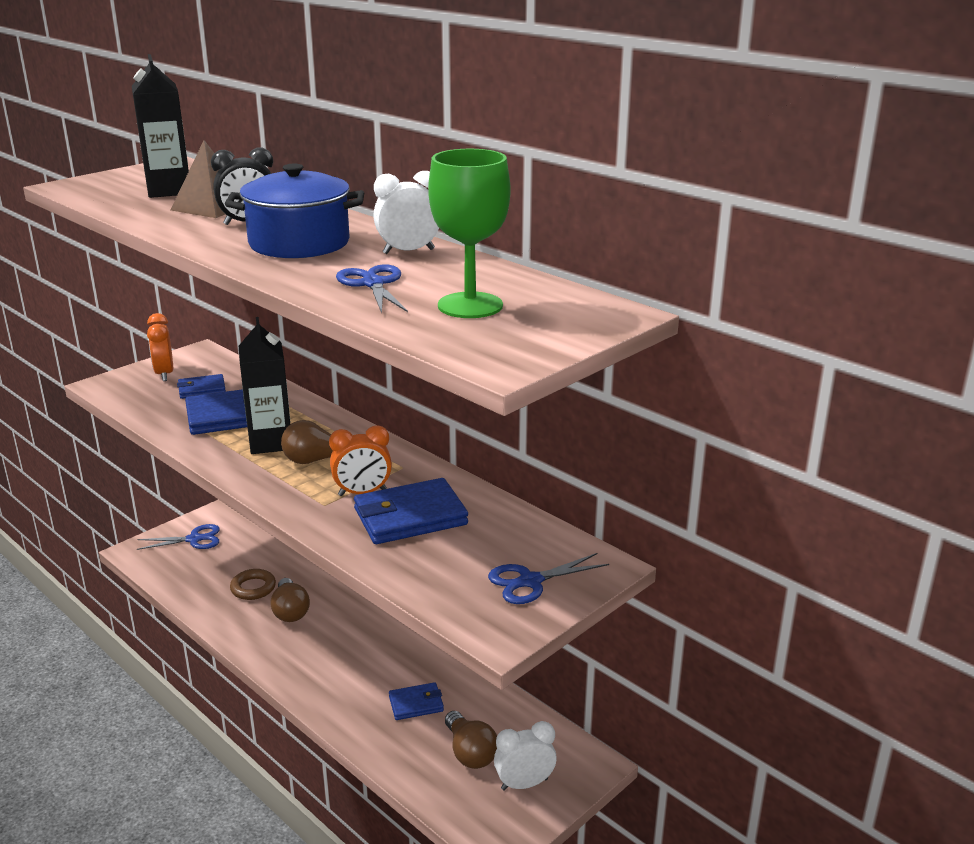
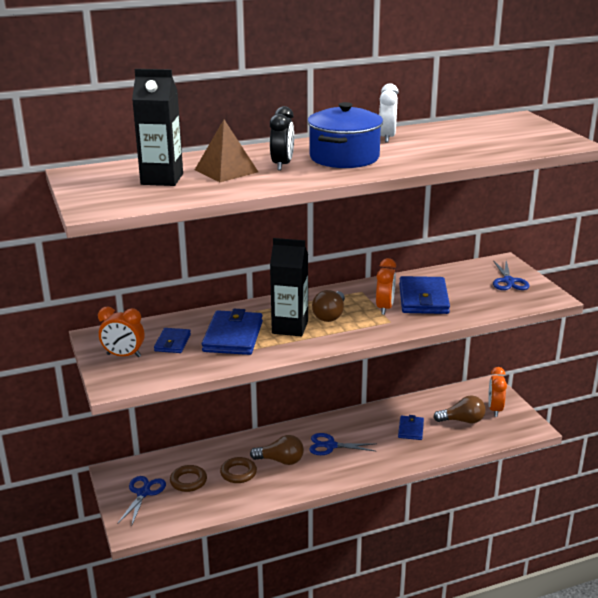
camera: 65 degrees left, 0 degrees up
blue scissors [336,264,408,313] -> blue scissors moved to [309,433,377,455]
green goblet [428,149,510,318] -> none
white clock [494,721,557,791] -> orange clock [488,367,507,417]
none -> brown ring [170,465,207,492]

